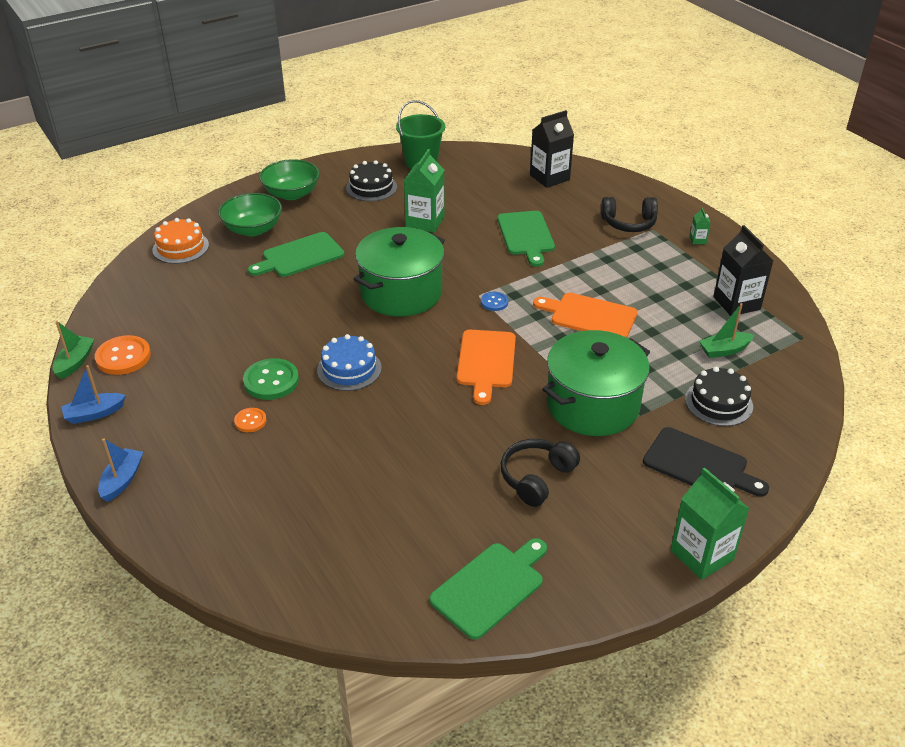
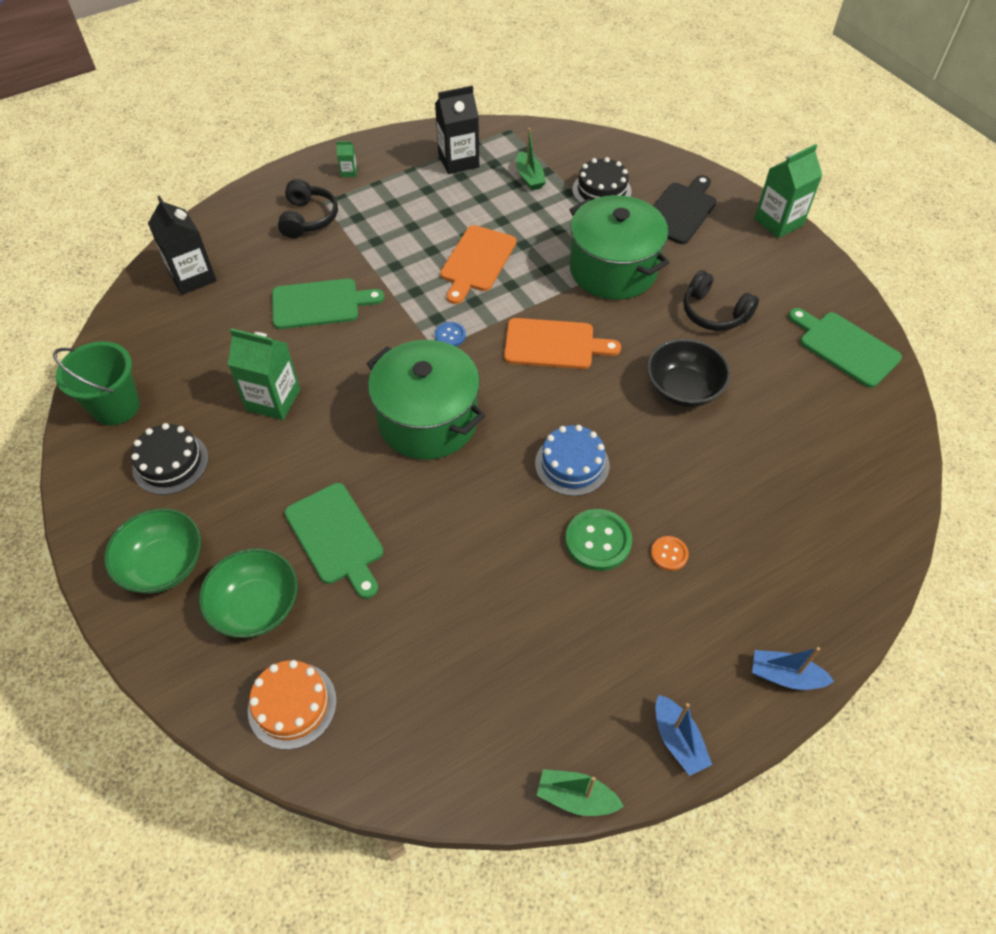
camera: 90 degrees left, 15 degrees up
orange button [95,335,151,375] -> none
none -> black bowl [647,339,730,407]

